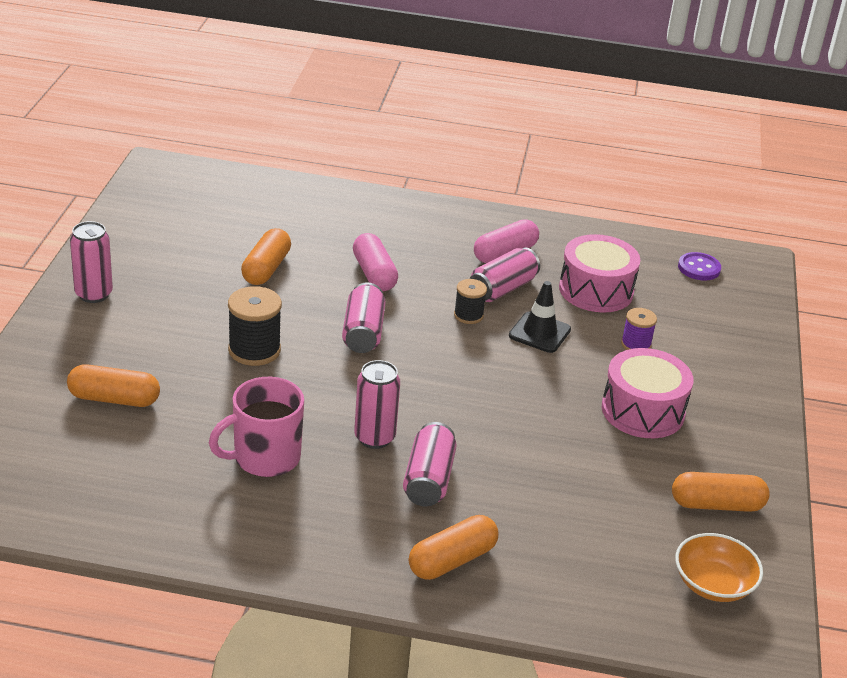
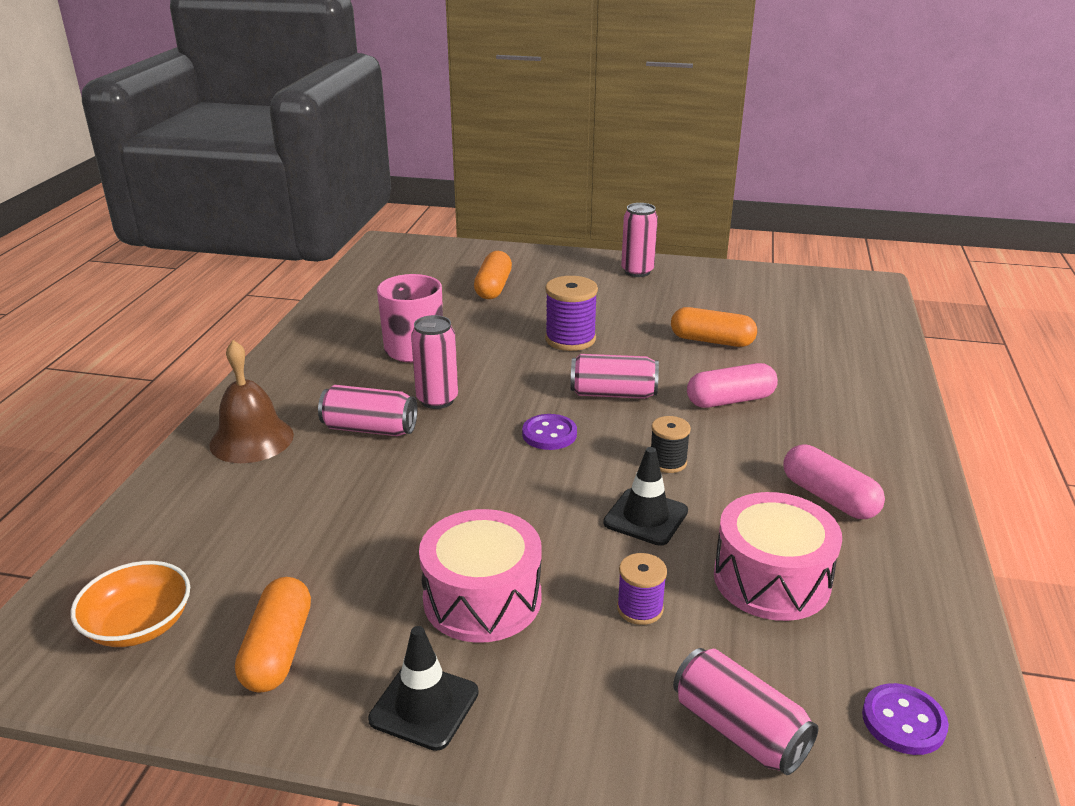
camera: 95 degrees right, 5 degrees down
black spool [228,286,282,366] -> purple spool [545,276,598,351]
orange capsule [409,515,499,580] -> brown bell [209,340,294,463]
pink can [470,248,540,302] -> pink can moved to [673,648,818,775]
none -> black traffic cone [368,626,479,751]
none -> purple button [522,414,577,450]

